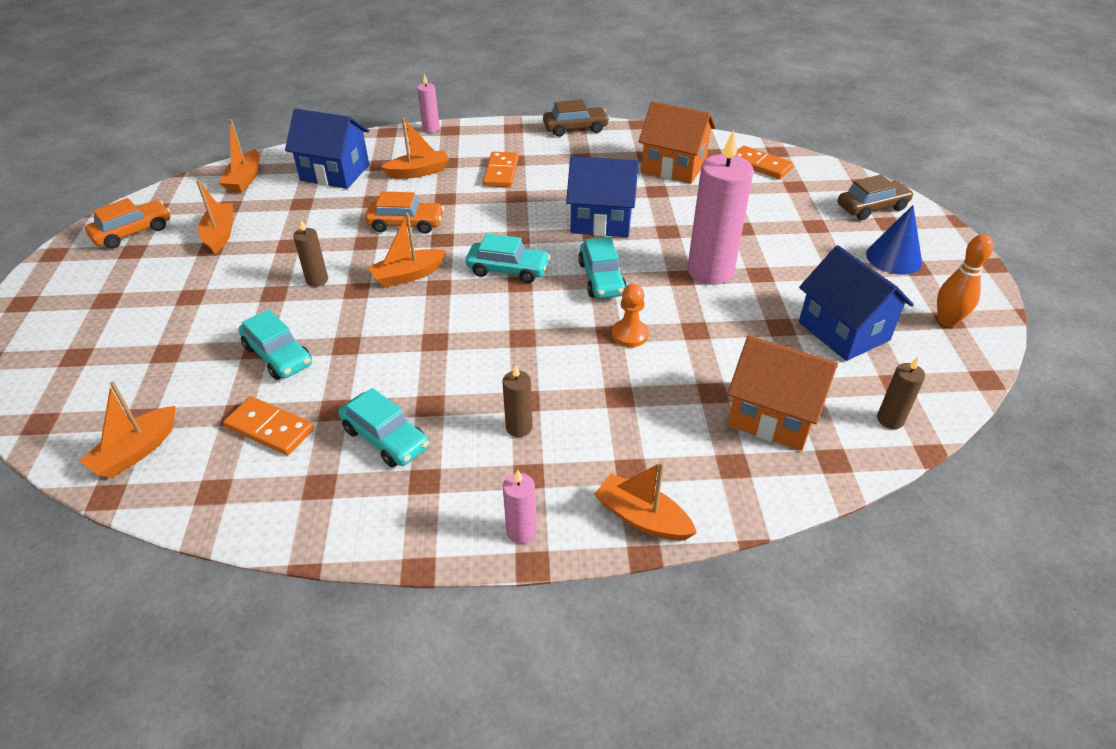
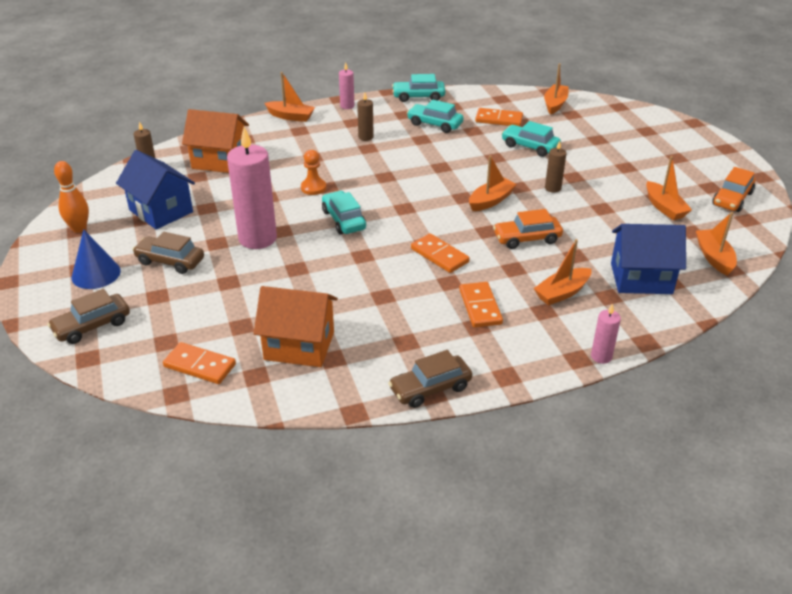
camera: 165 degrees right, 5 degrees down
turquoise car [466,233,550,283] -> turquoise car moved to [392,74,445,102]
blue house [566,156,639,237] -> none
none -> brown car [132,232,204,274]
none -> orange domino [411,233,470,273]

